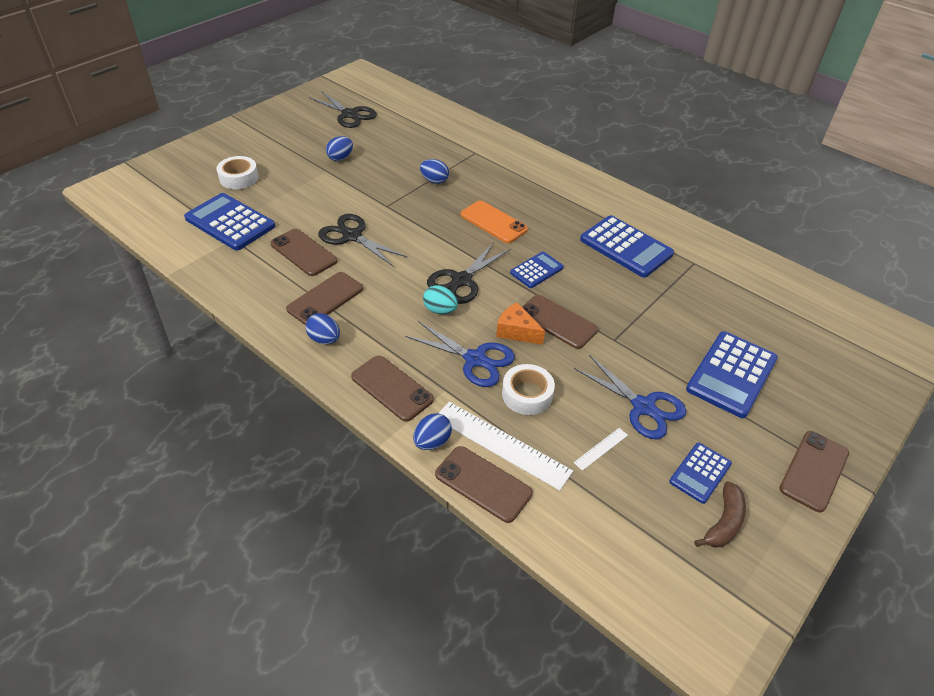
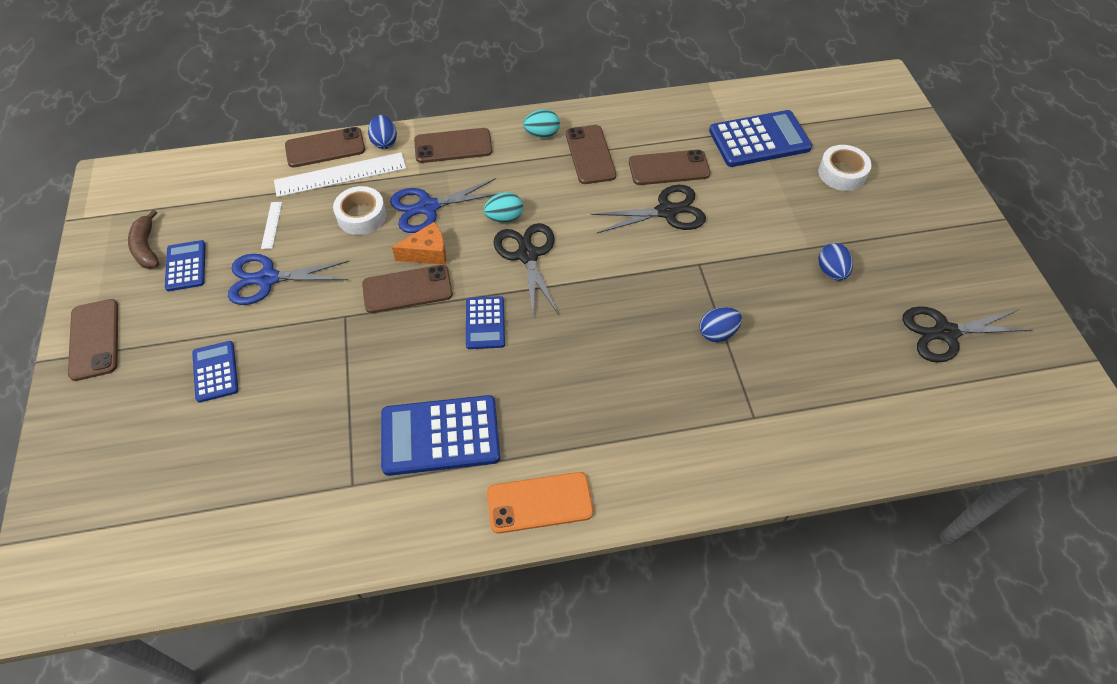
camera: 130 degrees right, 10 degrees up
blue egg [305,313,340,344] -> turquoise egg [523,109,560,138]
orange phone [461,200,528,243] -> orange phone moved to [487,472,594,534]
blue calculator [686,331,778,418] -> blue calculator [192,341,238,403], size x0.57

